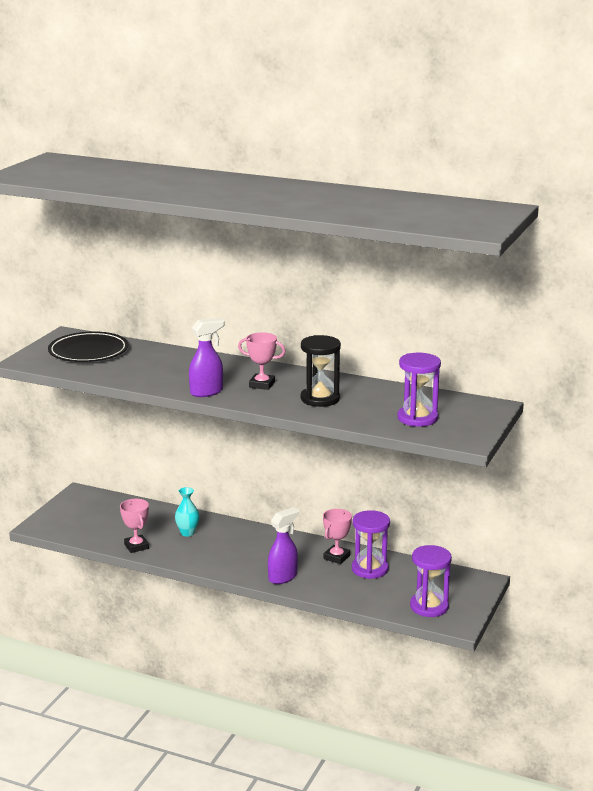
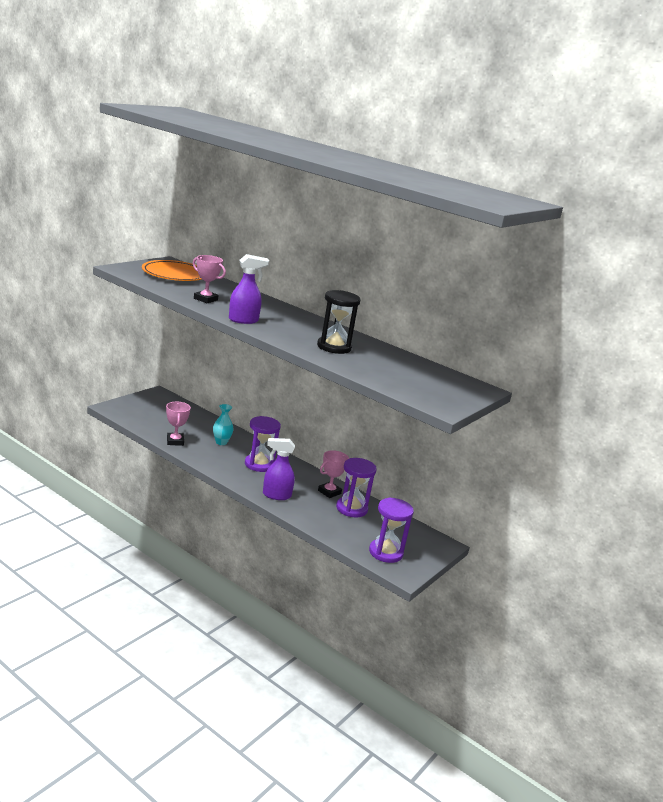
camera: 10 degrees right, 0 degrees up
black plate [48,331,128,362] -> orange plate [142,260,202,281]
pink trophy [238,332,286,390] -> pink trophy moved to [193,255,226,303]
purple spray bottle [268,507,299,584] -> purple spray bottle turned 150 degrees counterclockwise [263,438,295,500]
purple hourglass [397,353,441,427] -> purple hourglass moved to [245,416,281,472]

